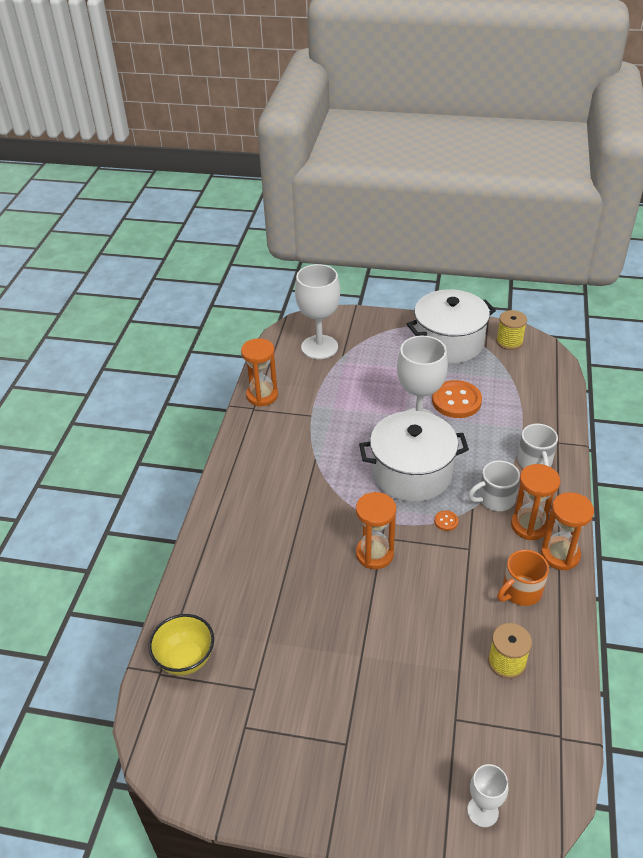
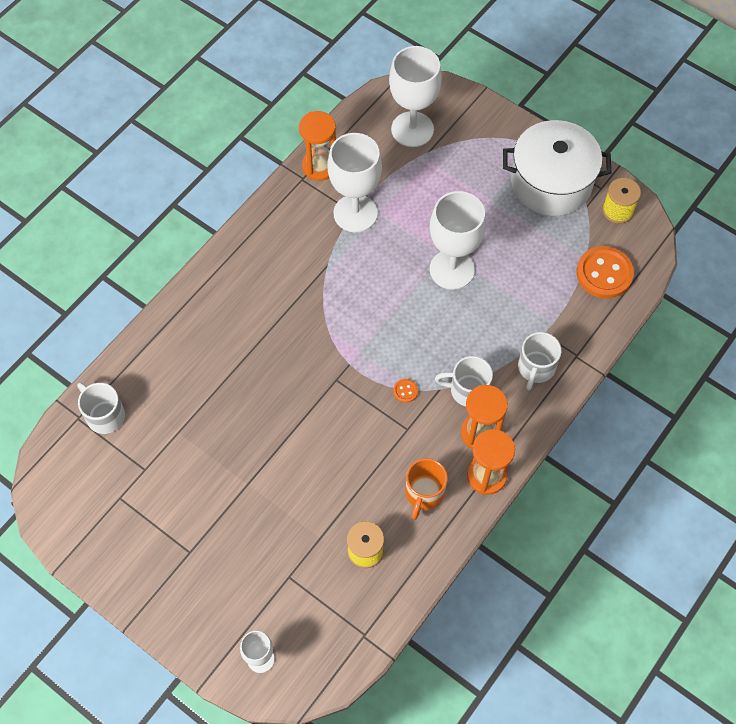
camera: 25 degrees right, 20 degrees up
yellow bowl [149,614,214,675] -> white mug [77,383,125,434]
orange hourglass [356,492,396,569] -> none
white pot [359,411,469,502] -> none
orange button [432,380,482,418] -> orange button moved to [576,246,634,298]
orange mug [497,550,549,606] -> orange mug turned 60 degrees counterclockwise [405,458,448,520]
none -> white goblet [327,133,382,232]

